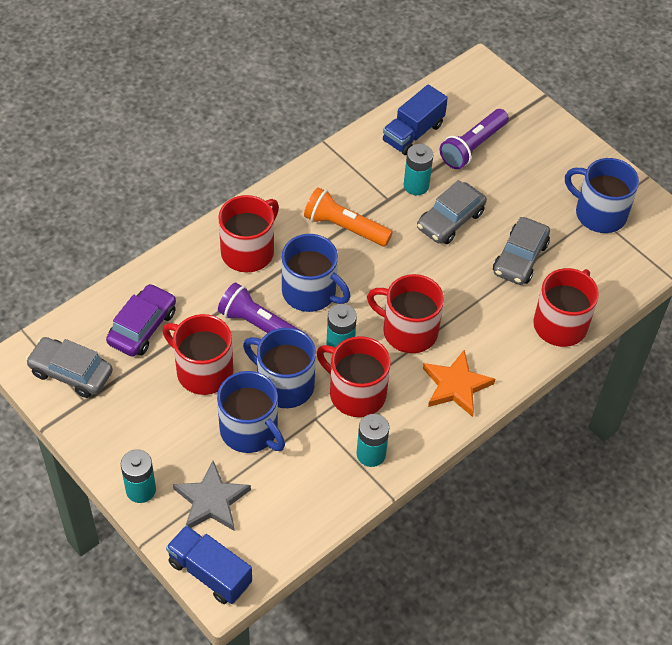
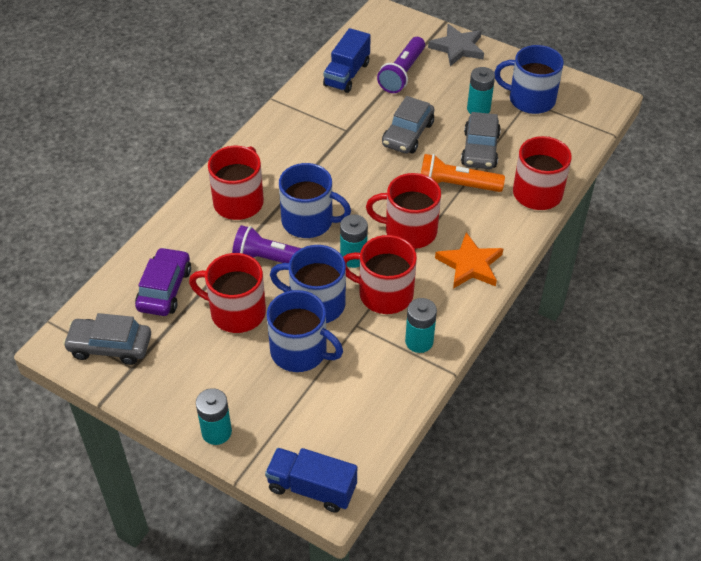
camera: 15 degrees left, 5 degrees down
grey star [173,461,251,531] -> grey star moved to [428,24,484,66]
orange flashlight [304,187,393,246] -> orange flashlight moved to [421,154,505,192]
turquoise battery [404,144,434,195] -> turquoise battery moved to [467,67,495,114]

